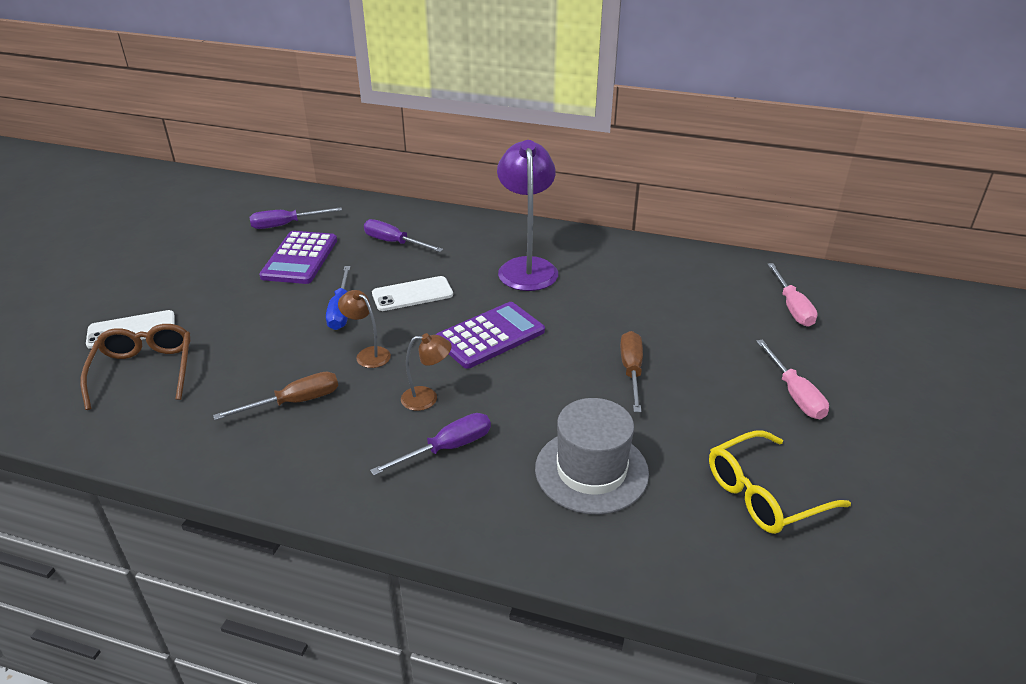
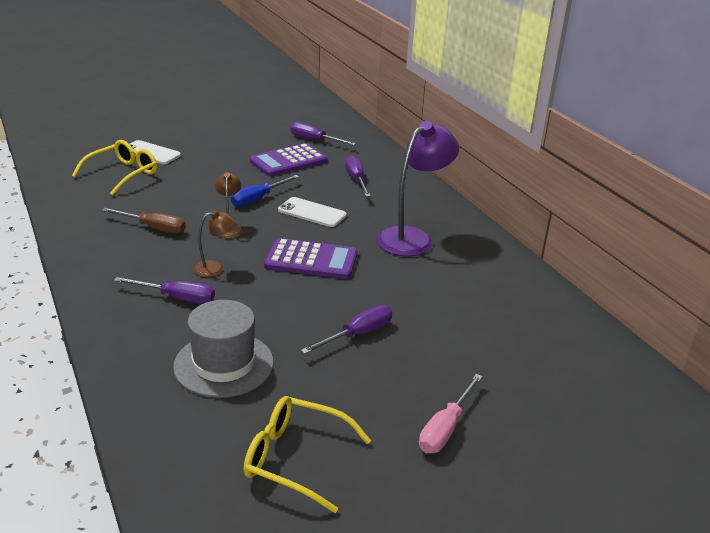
camera: 45 degrees right, 5 degrees down
brown glasses [80,324,190,410] -> yellow glasses [72,140,157,196]
brown lamp [401,333,452,411] -> brown lamp turned 60 degrees counterclockwise [193,210,236,277]
brown screwdriver [620,331,643,412] -> purple screwdriver [301,305,392,354]
pink screwdriver [767,263,818,326] -> none

